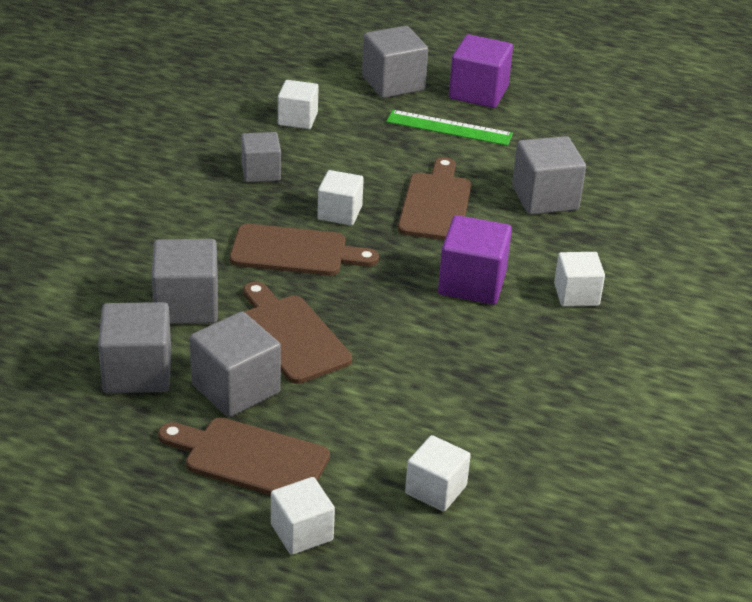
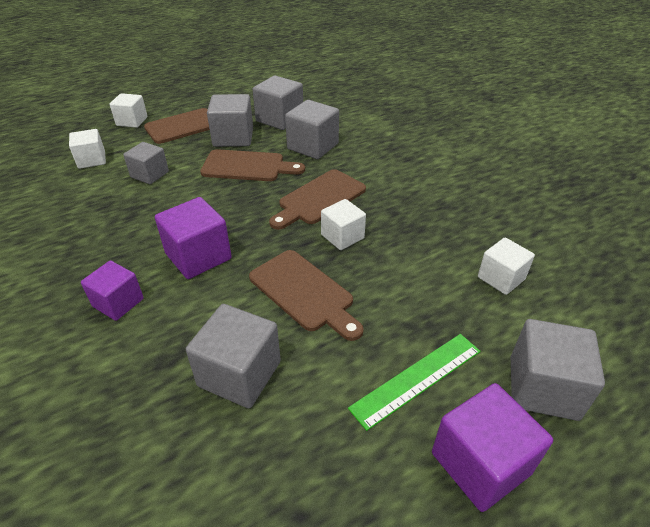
camera: 130 degrees right, 5 degrees up
grey cube [241,132,281,182] -> grey cube moved to [123,142,169,184]
white cube [554,252,605,307] -> purple cube [81,260,144,321]

